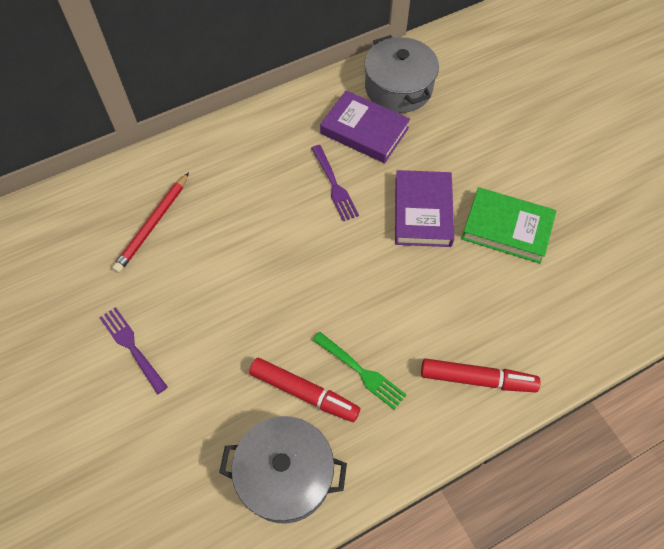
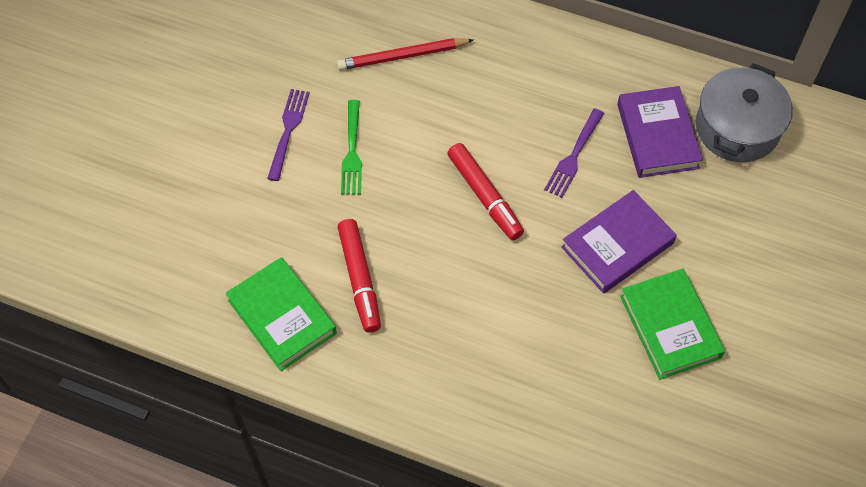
camera: 50 degrees right, 0 degrees up
grey pot [219,416,347,524] -> green book [226,257,337,371]
green fork [313,332,407,410] -> green fork moved to [341,100,362,195]
red marker [421,358,540,392] -> red marker moved to [447,143,524,240]

